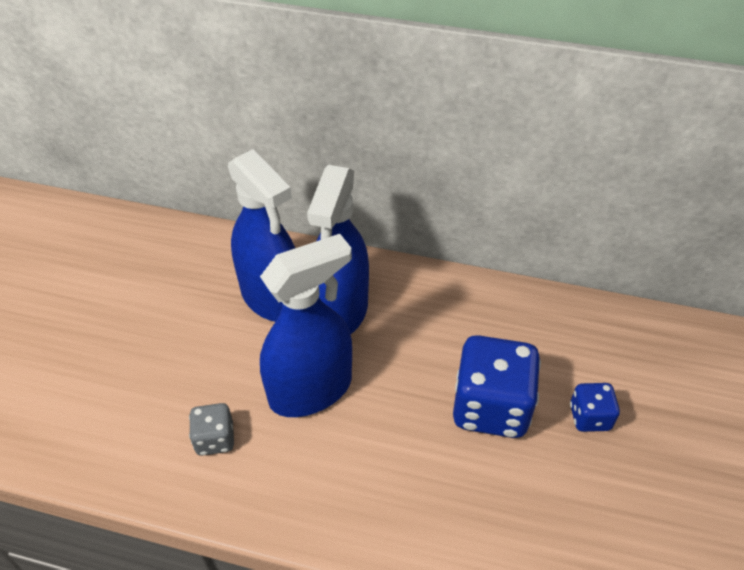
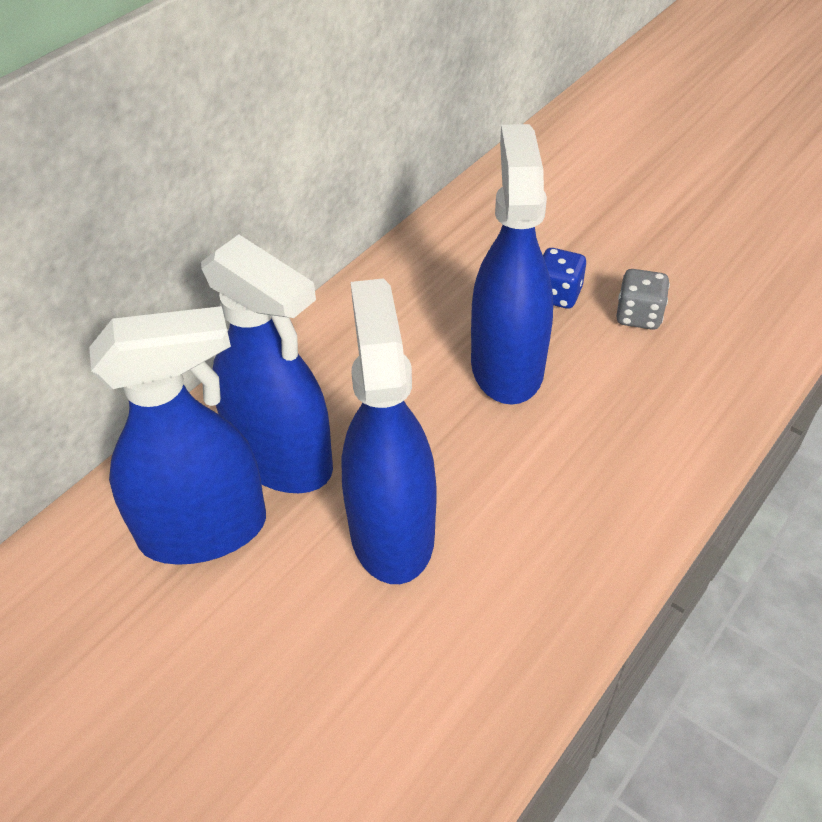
camera: 65 degrees left, 0 degrees up
grey dice [189,403,234,456] -> grey dice moved to [616,269,670,330]
blue dice [453,335,541,438] -> blue spray bottle [471,124,553,405]

